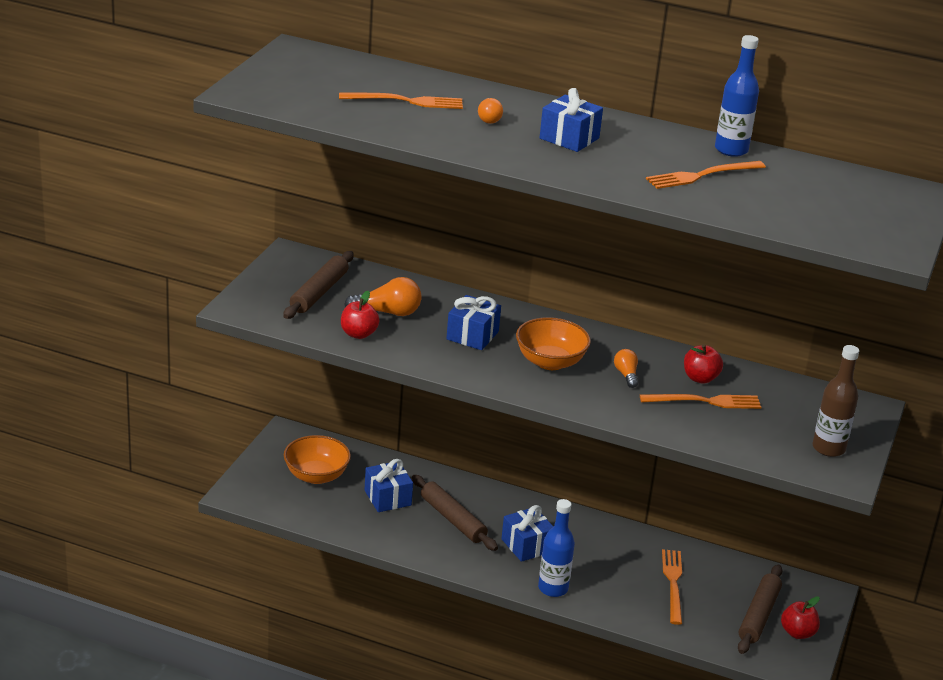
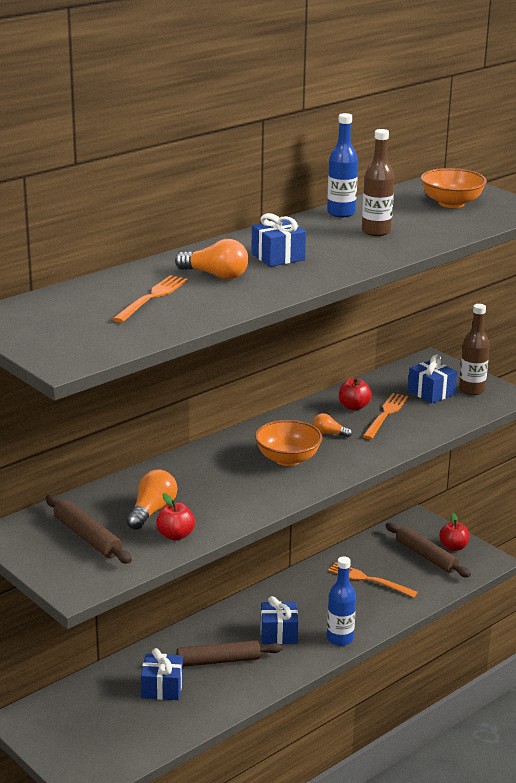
camera: 60 degrees left, 5 degrees down
orange bowl [284,435,351,484] -> orange bowl moved to [421,168,487,208]
blue gift [446,295,501,350] -> blue gift moved to [408,355,457,404]
orange light bulb [478,98,503,124] -> orange light bulb [175,239,248,280], size x1.69
orange fork [646,161,766,189] -> brown bottle [362,129,394,236]

